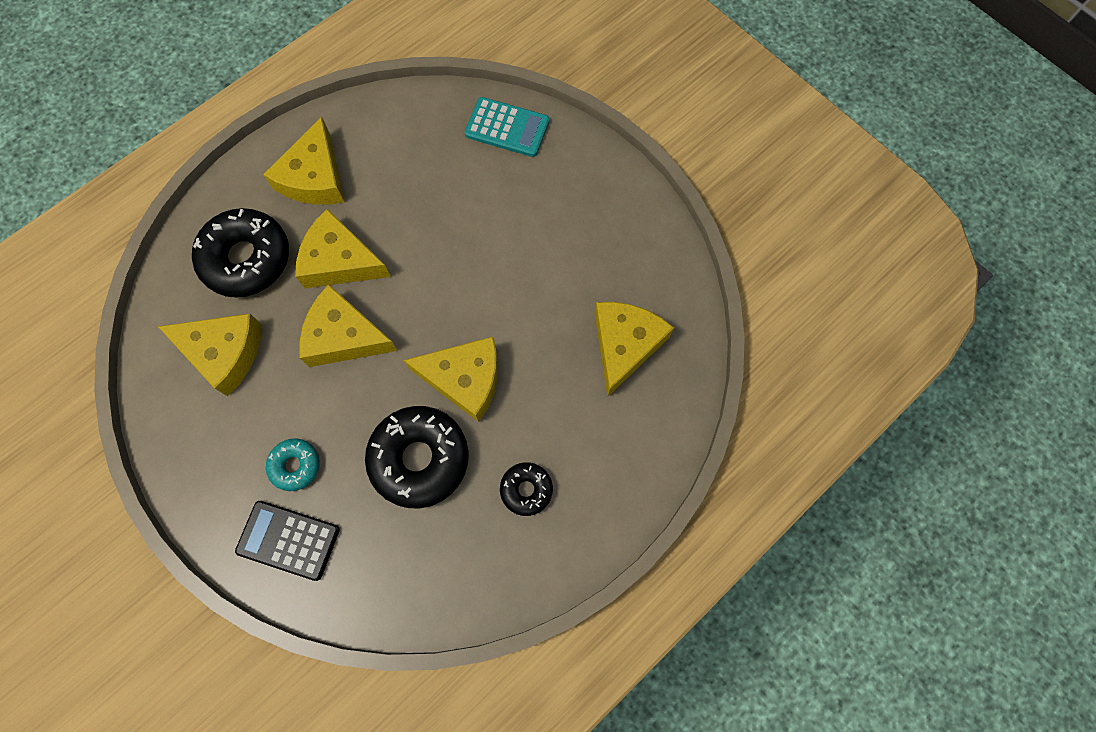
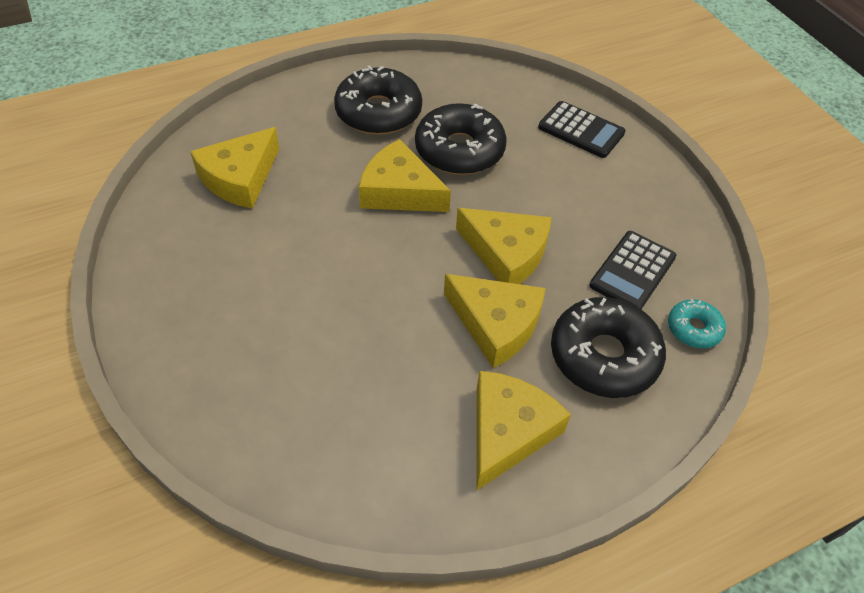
camera: 165 degrees left, 20 degrees down
yellow cheese [158,314,261,396] -> black calculator [590,231,676,309]
turquoise donut [266,438,320,491] -> turquoise donut moved to [668,299,726,349]
turquoise calculator [465,97,549,157] -> none
black donut [500,462,553,516] -> black donut [334,65,422,135], size x1.94

